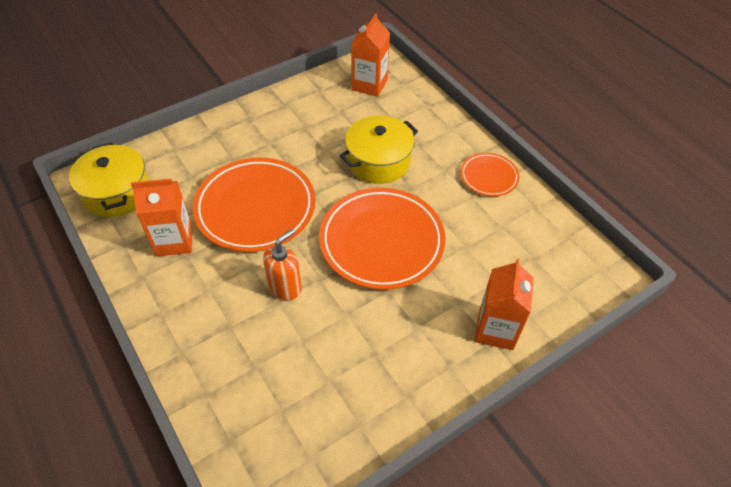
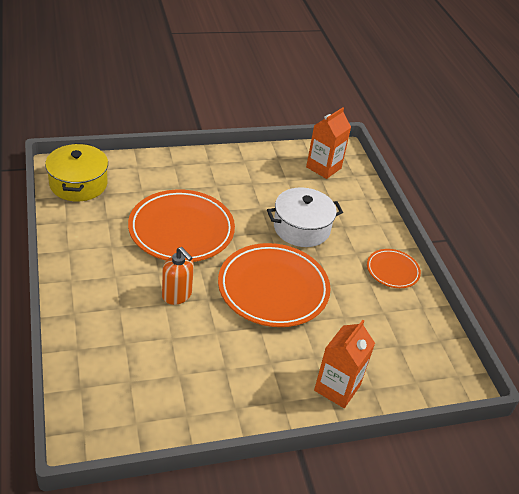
camera: 15 degrees right, 10 degrees down
orange carton [131,179,193,257] -> none
orange soap dispenser [263,229,302,300] -> orange soap dispenser turned 75 degrees clockwise [162,247,194,305]
yellow pot [340,115,418,184] -> white pot [267,187,343,247]

